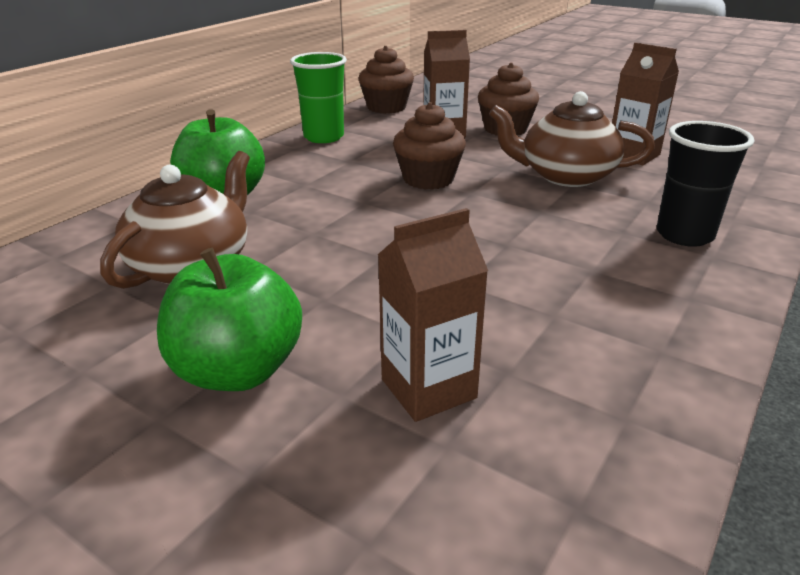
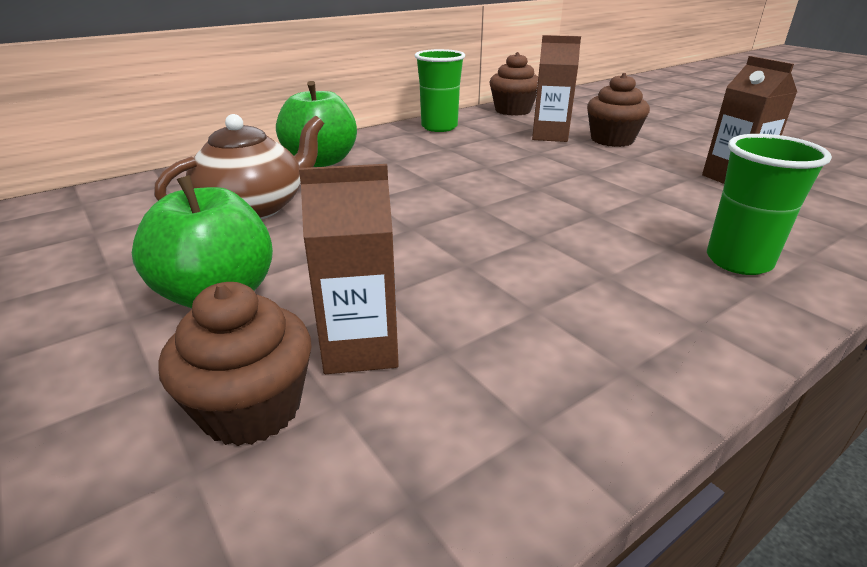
camera: 20 degrees right, 0 degrees up
brown cupcake [393,102,466,190] -> brown cupcake moved to [158,282,311,446]
brown teapot [489,91,655,187] -> none
black cup [657,121,754,247] -> green cup [707,134,832,275]

